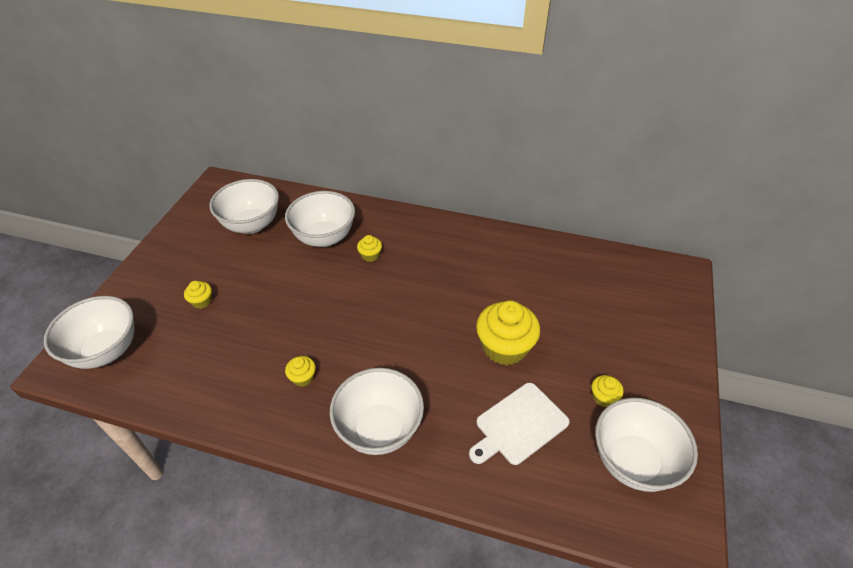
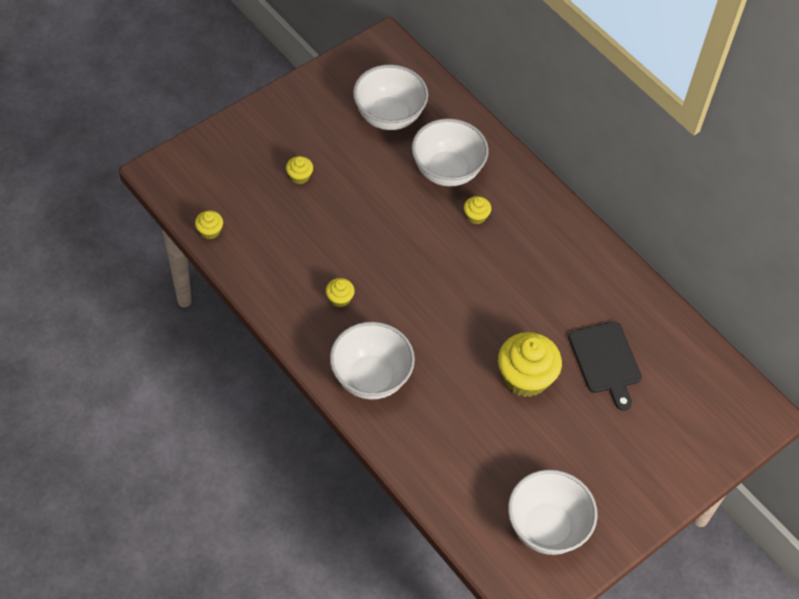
camera: 30 degrees right, 10 degrees up
white bowl [44,296,135,369] -> none
white cutting board [469,383,570,465] -> none
yellow cupcake [591,375,624,407] -> yellow cupcake moved to [195,211,223,239]
none -> black cutting board [568,322,642,411]

